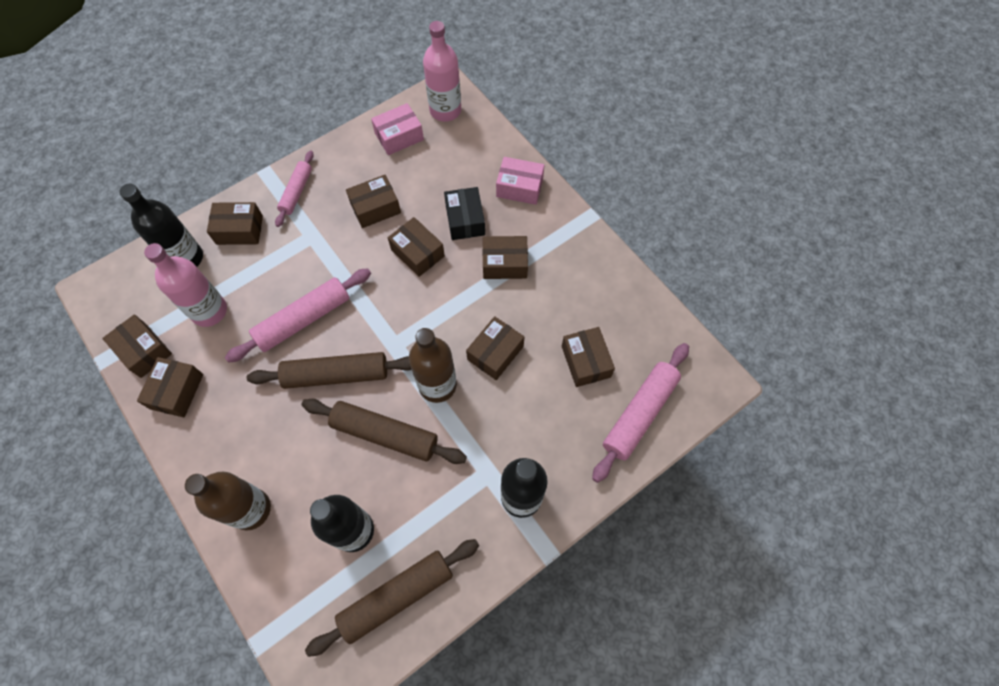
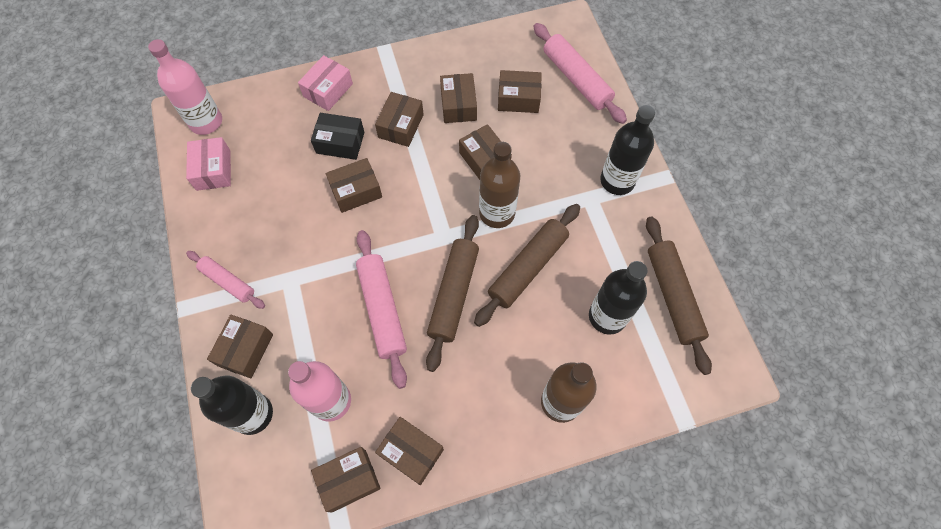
camera: 70 degrees left, 0 degrees up
brown box [346,175,401,228] -> brown box moved to [440,73,477,123]

